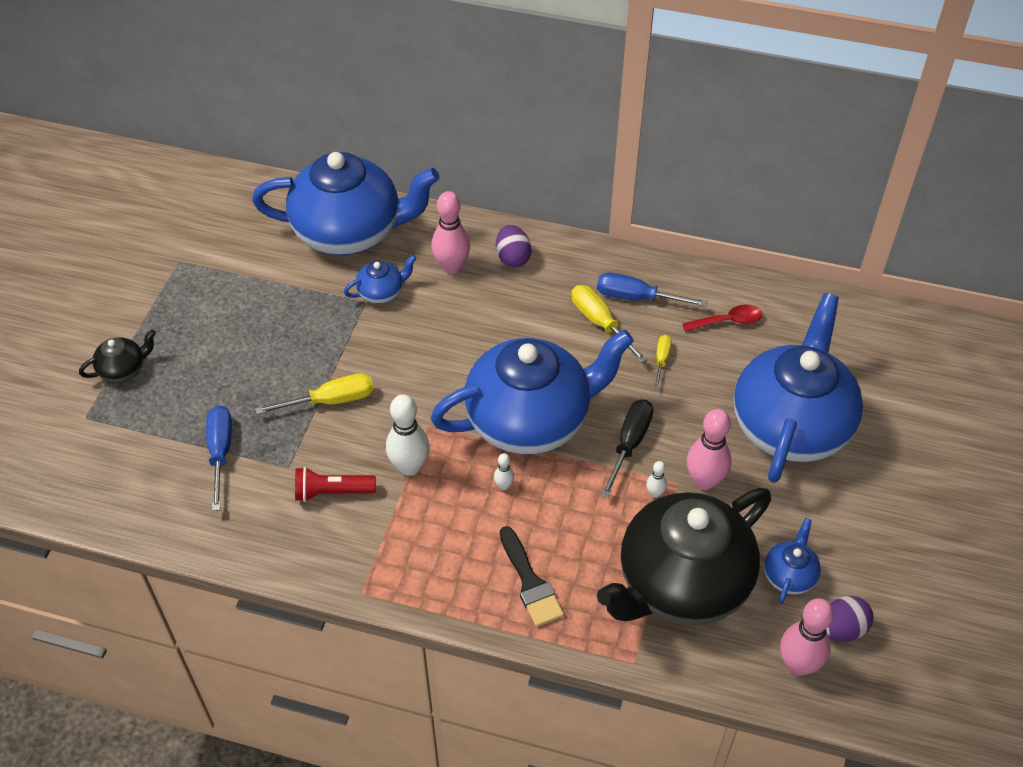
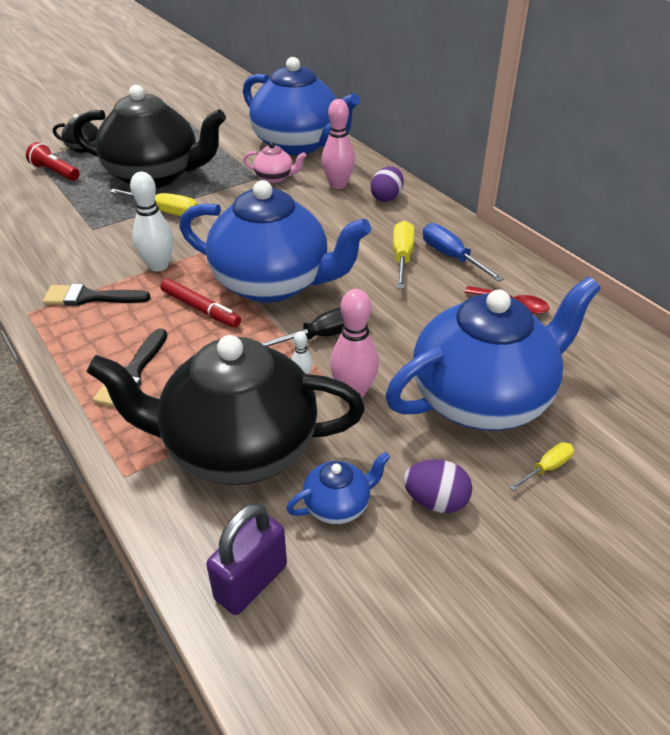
camera: 40 degrees right, 10 degrees down
blue screwdriver [206,405,232,511] -> none
red flashlight [295,467,376,502] -> red flashlight moved to [26,142,80,181]
blue teapot [344,255,417,304] -> pink teapot [243,142,306,183]
white bowling pin [494,453,514,490] -> red marker [161,279,241,327]
yellow screwdriver [654,335,672,389] -> yellow screwdriver moved to [509,442,574,491]
pink bowling pin [780,598,834,676] -> purple padlock [206,503,287,615]
purple egg [827,596,874,642] -> purple egg moved to [404,459,472,513]
none -> black brush [43,284,151,306]
none -> black teapot [73,85,226,188]

